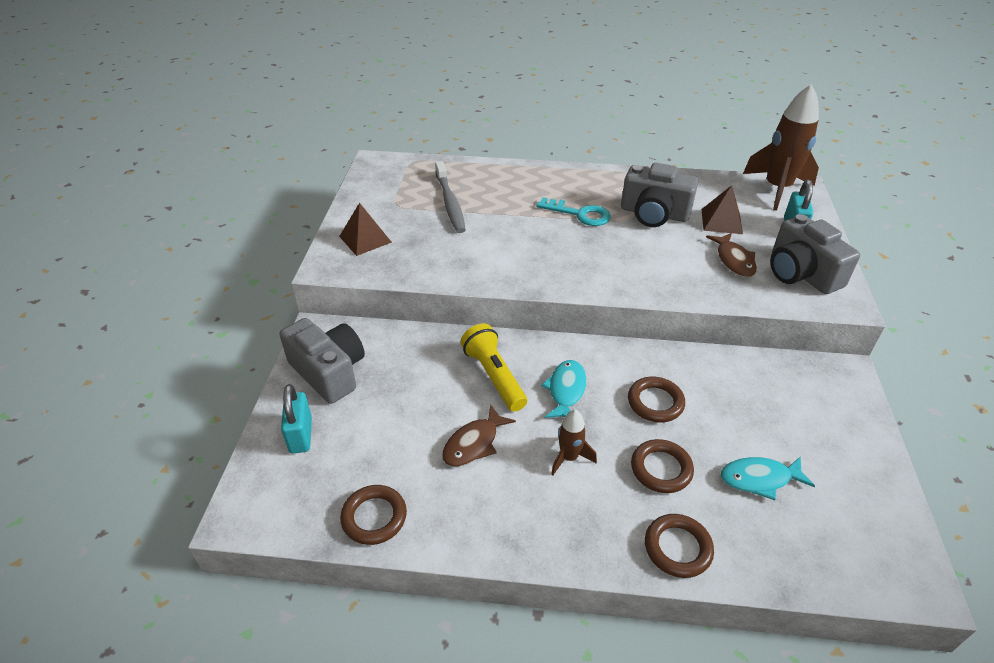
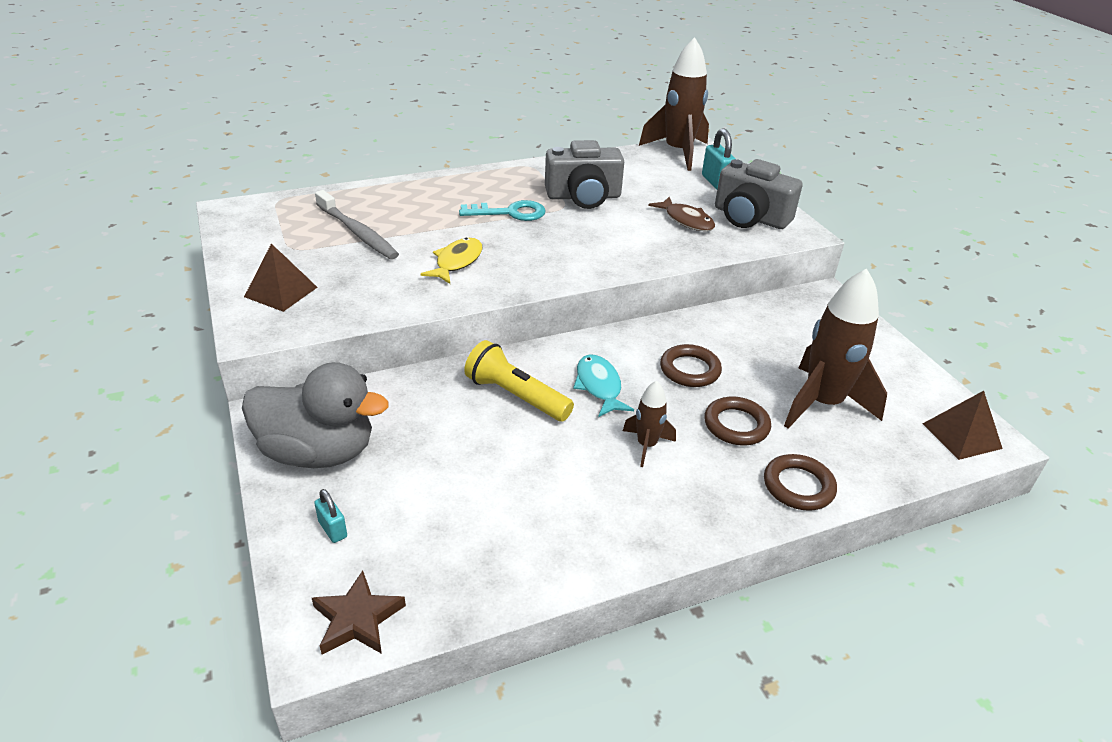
camera: 30 degrees left, 5 degrees down
grey camera [279,318,365,404] -> grey duck [242,362,389,468]
turquoise padlock [281,384,312,454] -> turquoise padlock [314,489,347,543], size x0.60
brown ring [340,485,407,545] -> none
brown fish [442,405,516,466] -> none
brown pyramid [702,185,743,234] -> brown pyramid moved to [923,391,1003,460]
turquoise fish [721,456,815,500] -> brown rocket [784,268,887,428]
none -> brown star [312,571,406,655]
none -> yellow fish [420,238,482,284]

